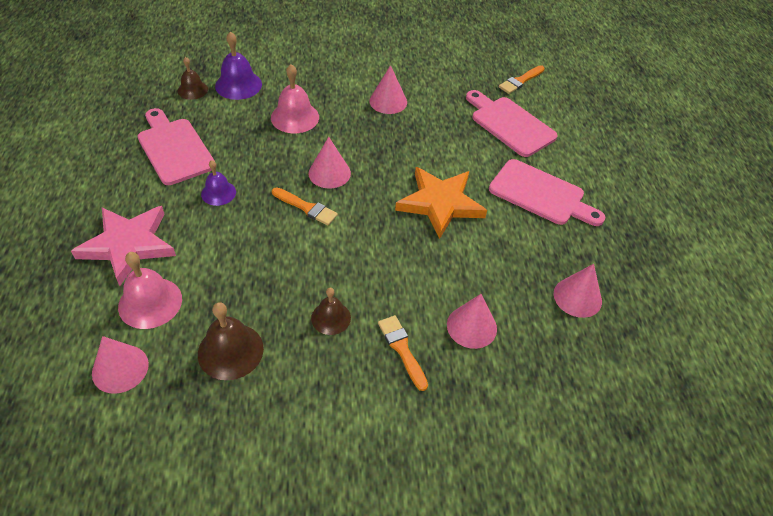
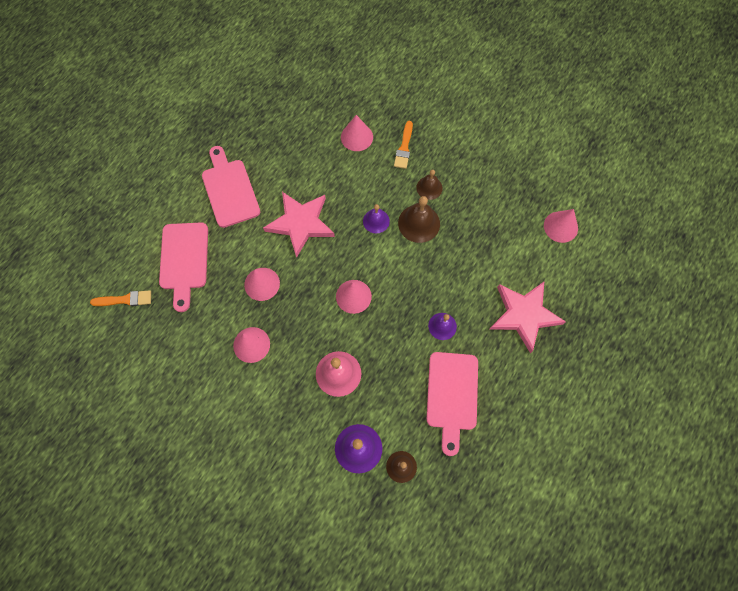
camera: 140 degrees left, 20 degrees up
pink bell [118,252,182,329] -> none
brown bell [198,302,264,380] -> brown bell moved to [398,196,440,243]
orange brush [272,187,338,226] -> none
orange star [395,167,487,239] -> pink star [263,192,335,258]
pink cone [554,264,602,318] -> pink cone moved to [244,268,280,301]
none -> purple bell [363,204,390,233]

